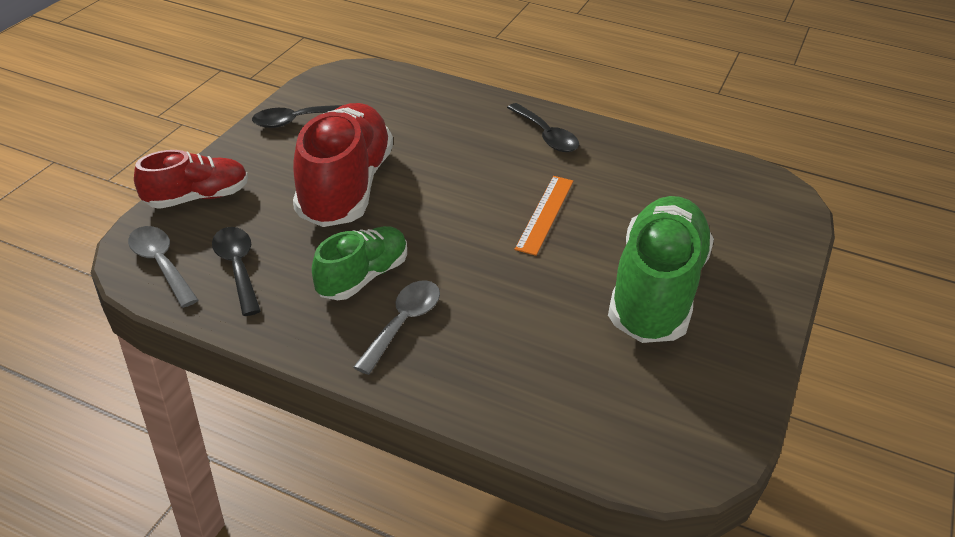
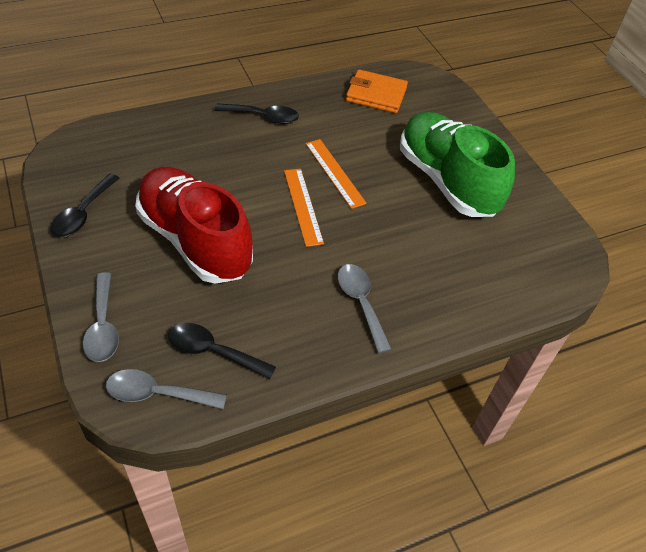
camera: 50 degrees left, 10 degrees up
red shoe [134,150,248,209] -> grey spoon [83,272,119,362]
green shoe [312,226,407,300] -> none
none -> orange ruler [284,169,324,247]
none -> orange wallet [346,69,408,113]

